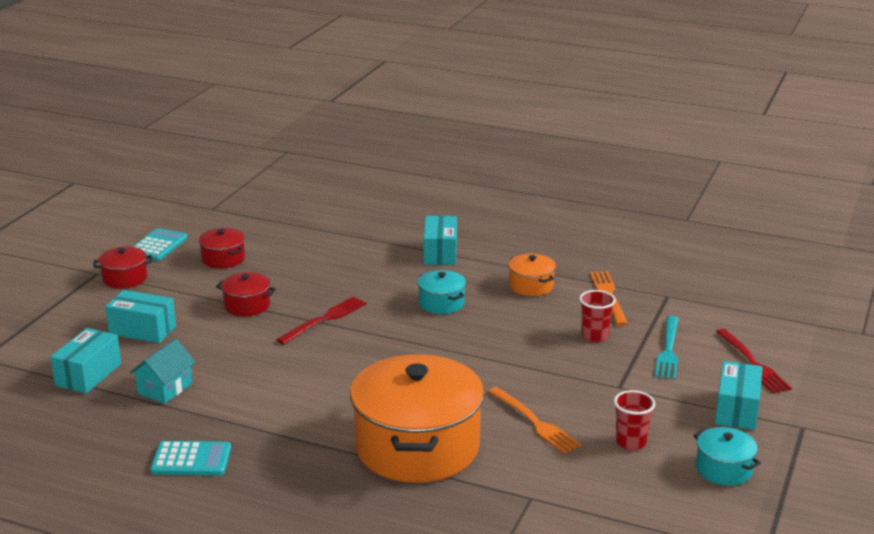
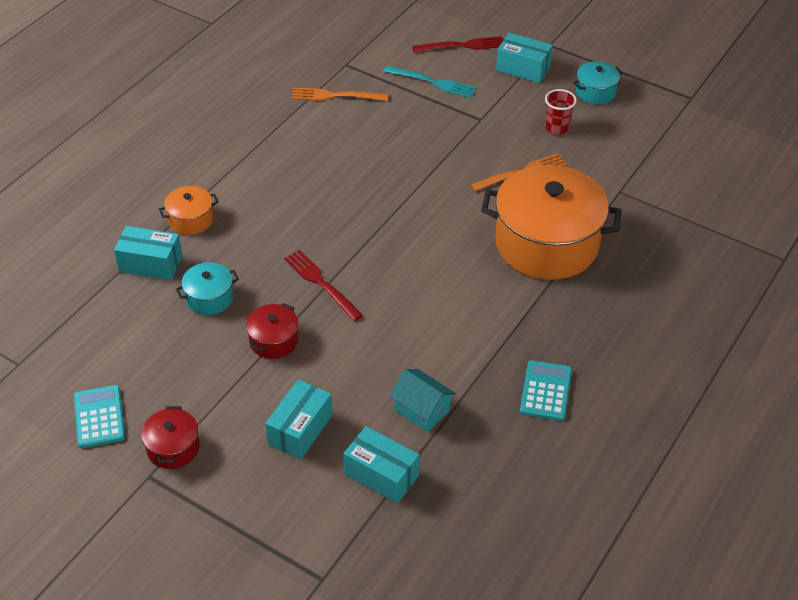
camera: 80 degrees left, 20 degrees up
turquoise calculator [133,228,187,261] -> turquoise calculator turned 45 degrees clockwise [74,385,125,448]
red pot [199,228,245,268] -> none
turquoise pot [418,270,466,314] -> turquoise pot moved to [176,262,239,315]
turquoise box [424,216,457,265] -> turquoise box moved to [114,226,183,280]
orange pot [508,254,556,296] -> orange pot moved to [159,186,219,235]
red cup [579,290,616,342] -> none

